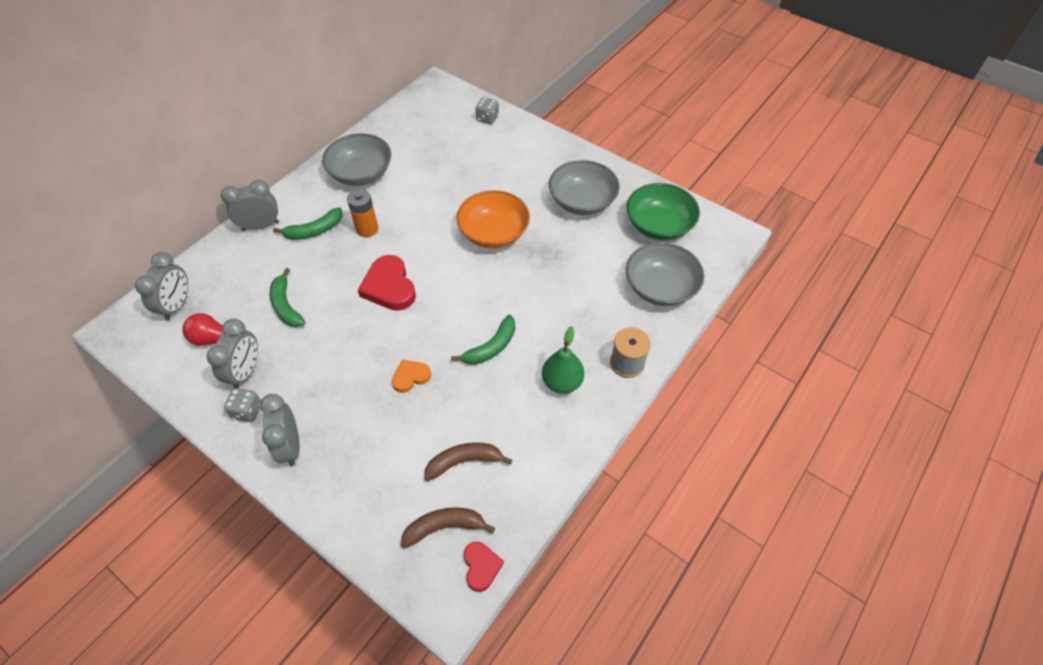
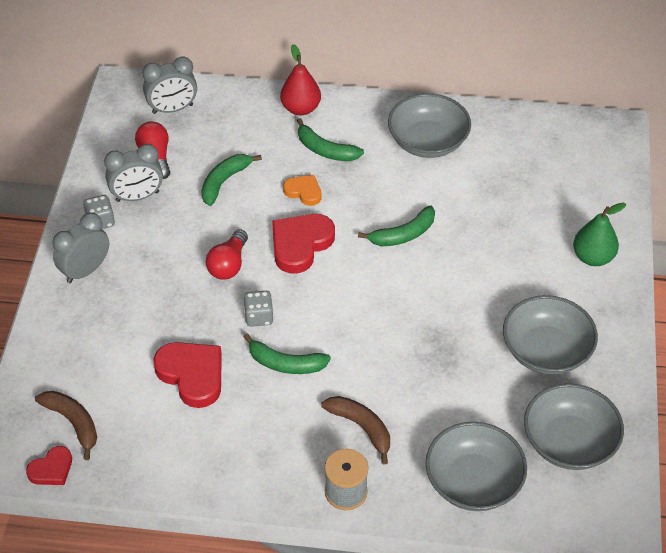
camera: 60 degrees right, 5 degrees down
grey clock [221,180,279,231] -> red pear [280,44,321,115]
orange battery [347,189,378,237] -> none
orange heart [392,359,431,393] -> orange heart moved to [283,175,322,206]
brown banana [424,442,512,481] -> brown banana moved to [322,396,390,464]
orange bowl [456,190,530,249] -> none
grey dice [476,97,499,124] -> grey dice moved to [244,291,274,327]
green pear [542,326,584,394] -> green pear moved to [573,203,626,266]
green bowl [627,183,700,240] -> grey bowl [524,384,624,470]
none -> red heart [153,342,222,408]
none -> red light bulb [206,229,248,280]
none -> green banana [358,206,435,246]

